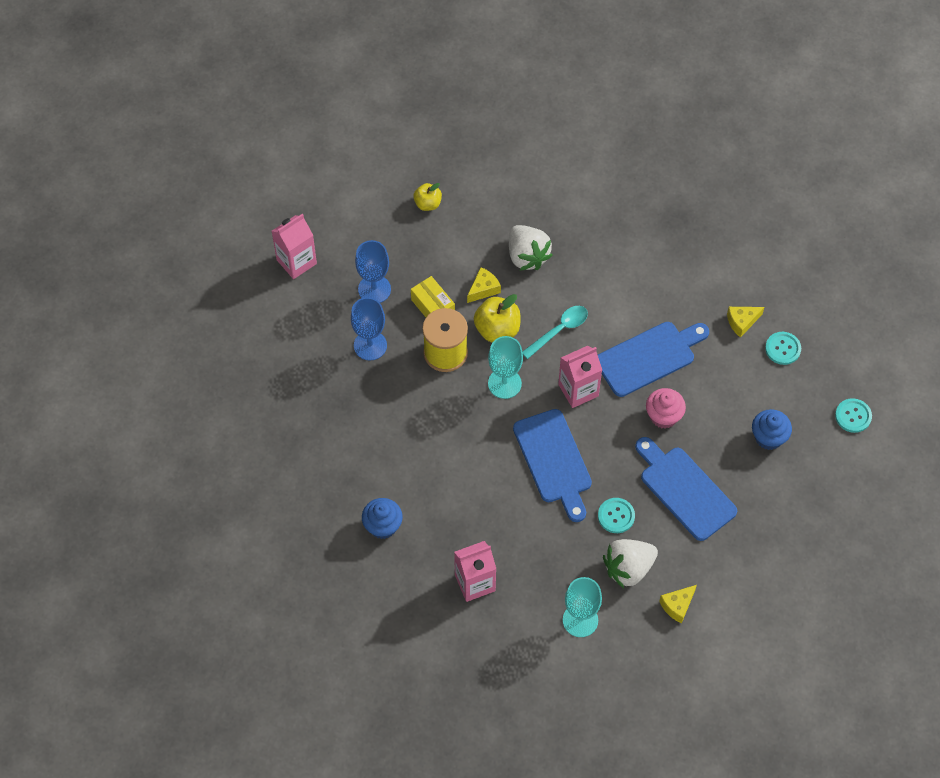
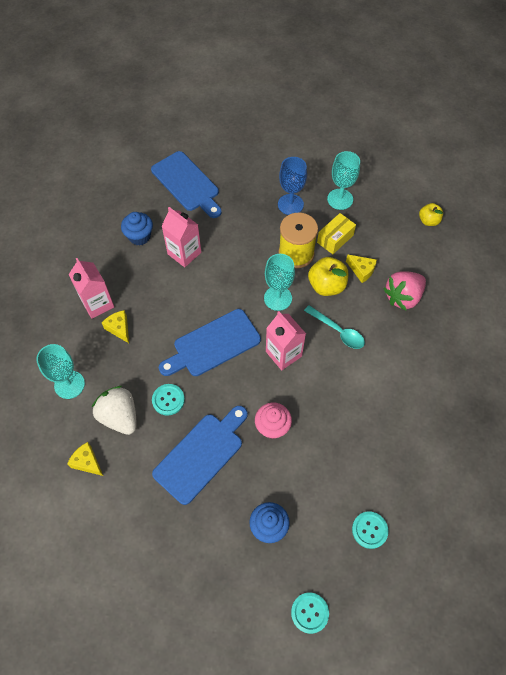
camera: 80 degrees right, 0 degrees up
pink carton [272,214,317,279] -> pink carton moved to [161,207,201,267]
blue goblet [355,240,391,303] -> turquoise goblet [327,151,360,210]
white strawberry [509,225,553,270] -> pink strawberry [383,272,426,311]
blue cutting board [598,322,709,397] -> blue cutting board moved to [151,151,222,218]
yellow cheese [727,307,764,338] -> yellow cheese moved to [102,310,129,343]

